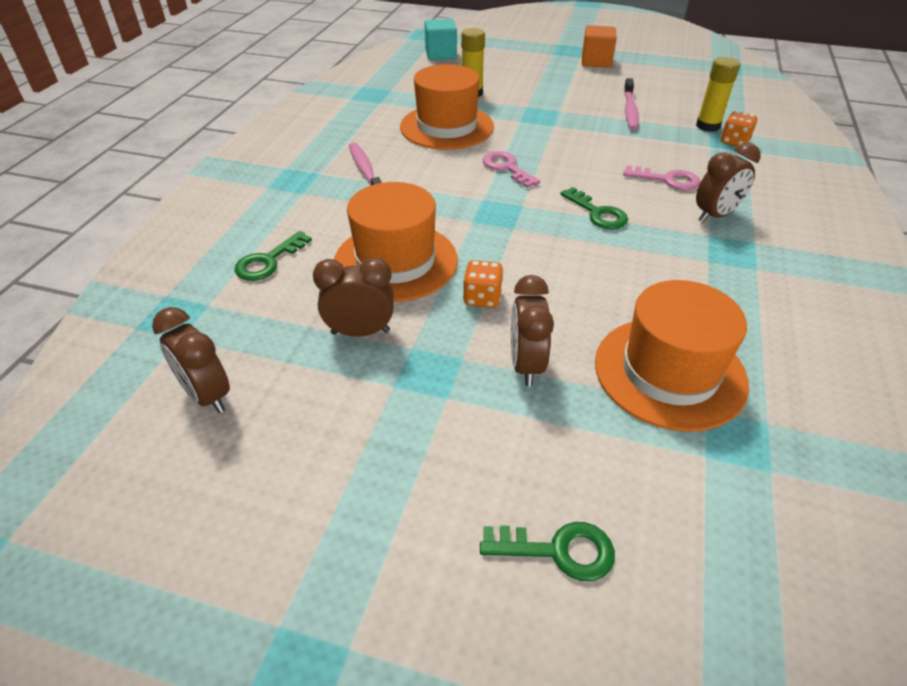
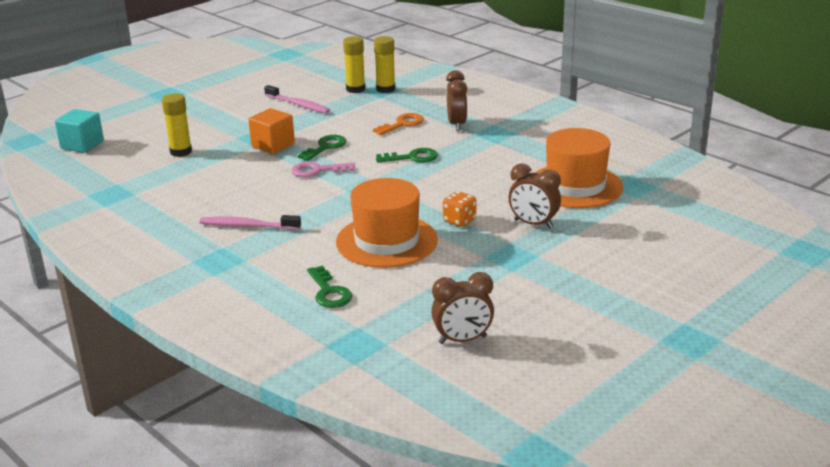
camera: 60 degrees left, 15 degrees down
brown clock [313,257,394,336] -> none
orange hat [400,64,494,150] -> none
green key [480,522,615,581] -> green key moved to [298,135,347,161]
orange cube [582,25,617,68] -> orange cube moved to [248,108,295,154]
pink key [623,166,700,190] -> orange key [373,113,424,135]
orange dice [721,111,758,147] -> yellow glue stick [374,36,395,93]

